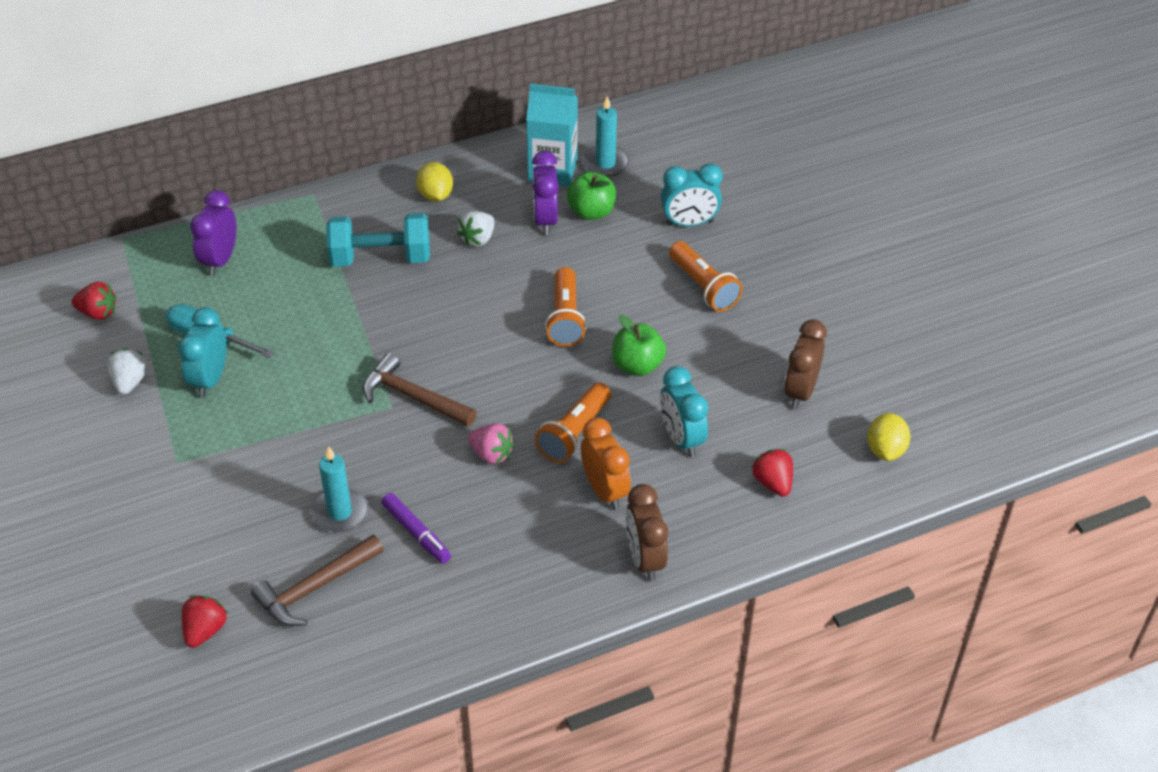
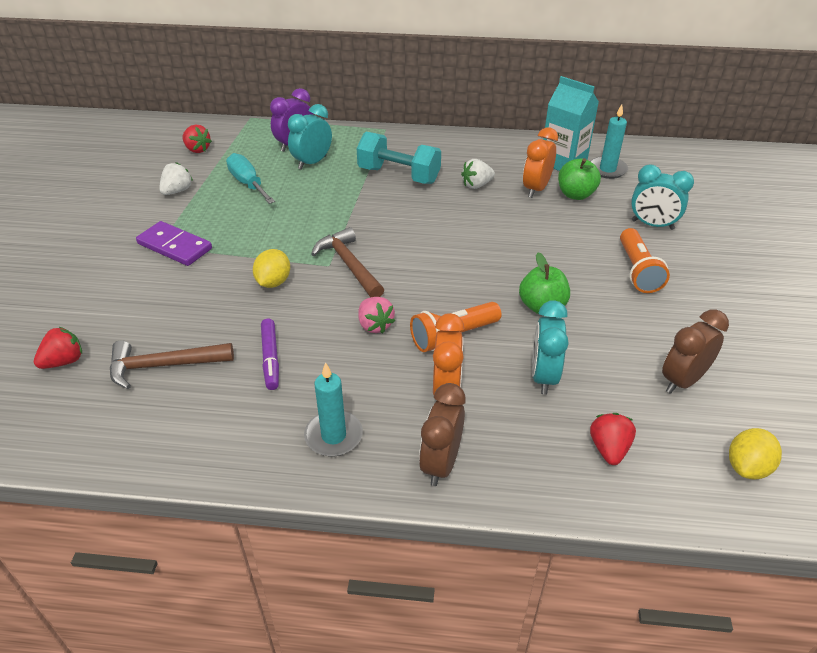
camera: 30 degrees right, 5 degrees down
turquoise clock [178,307,227,398] -> turquoise clock moved to [288,104,332,170]
turquoise candle [311,446,368,532] -> turquoise candle moved to [304,362,363,456]
yellow lemon [416,162,453,202] -> yellow lemon moved to [253,249,290,288]
purple clock [532,151,559,235] -> orange clock [523,127,558,198]
orange flashlight [545,267,587,347] -> none
none -> purple domino [136,221,212,266]

